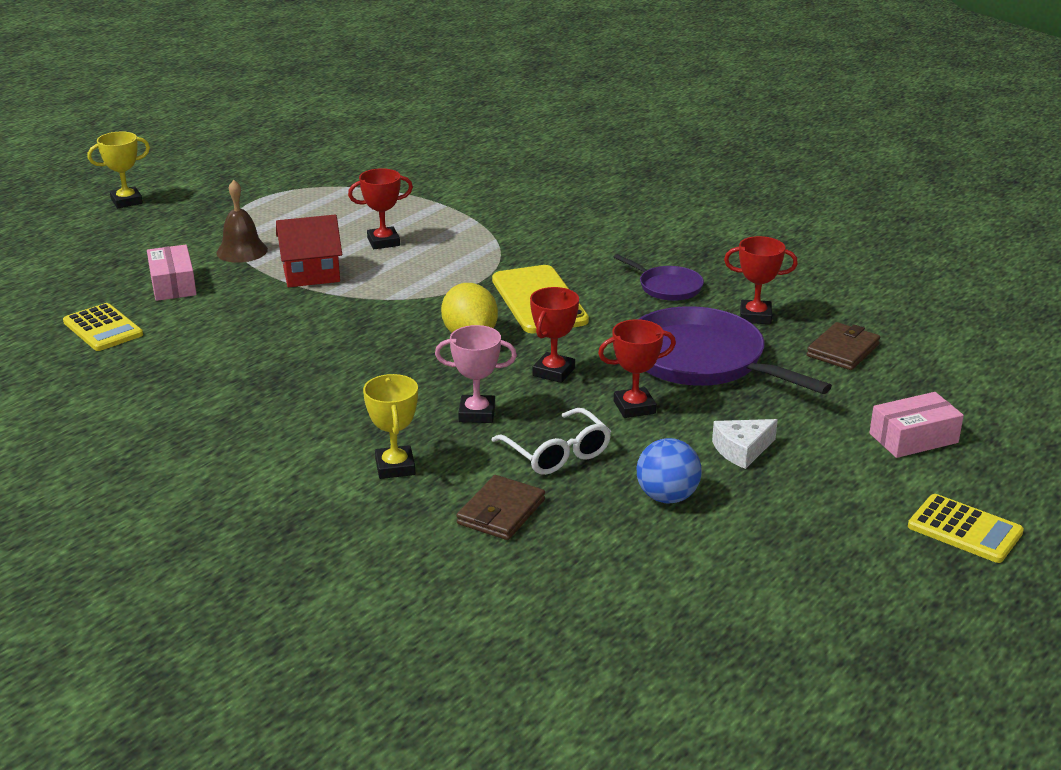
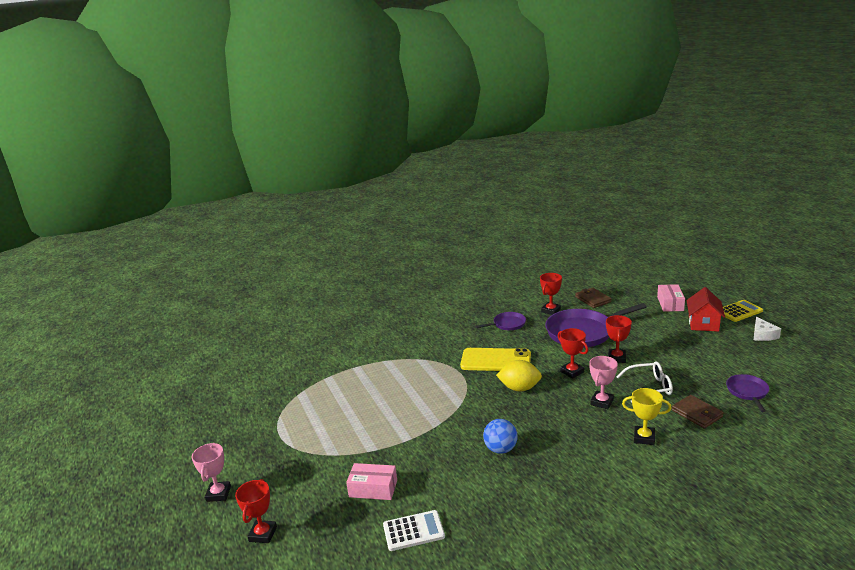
camera: 60 degrees left, 5 degrees down
yellow calculator [63,303,143,351] -> white calculator [383,510,445,551]
yellow trophy [88,132,150,208] -> pink trophy [192,443,231,502]
brown bell [216,180,268,263] -> none
red house [276,215,342,287] -> red house moved to [686,287,725,332]
red trophy [348,168,413,249] -> red trophy moved to [235,479,277,543]
blue ball [637,438,702,503] -> blue ball moved to [483,419,518,454]
white cheese [712,419,778,469] -> white cheese moved to [754,317,781,341]
none -> purple pan [726,374,769,412]

